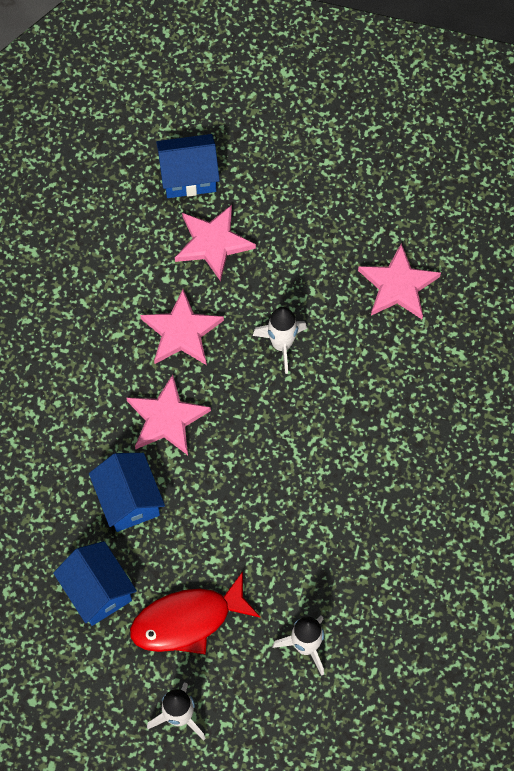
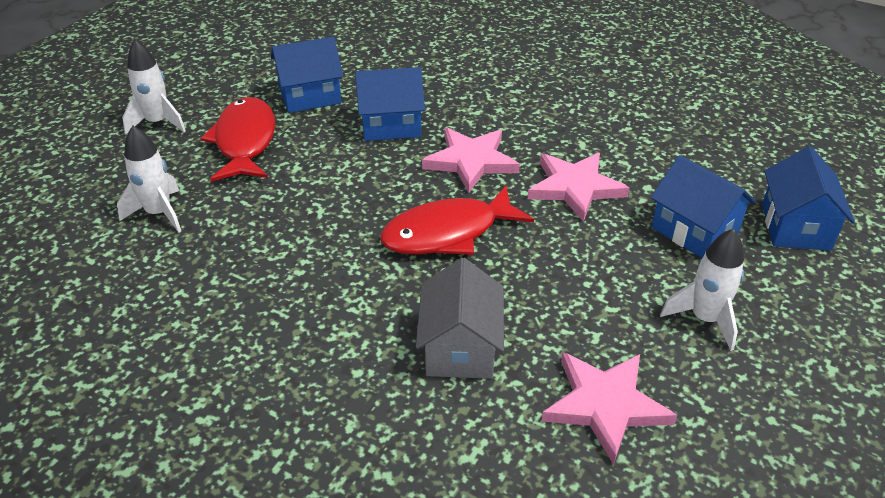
camera: 105 degrees right, 25 degrees down
pink star [175,205,256,281] -> blue house [651,155,756,258]
white rocket [253,307,307,374] -> white rocket moved to [660,228,744,351]
none -> red fish [380,186,534,255]
none -> grey house [416,258,504,379]

